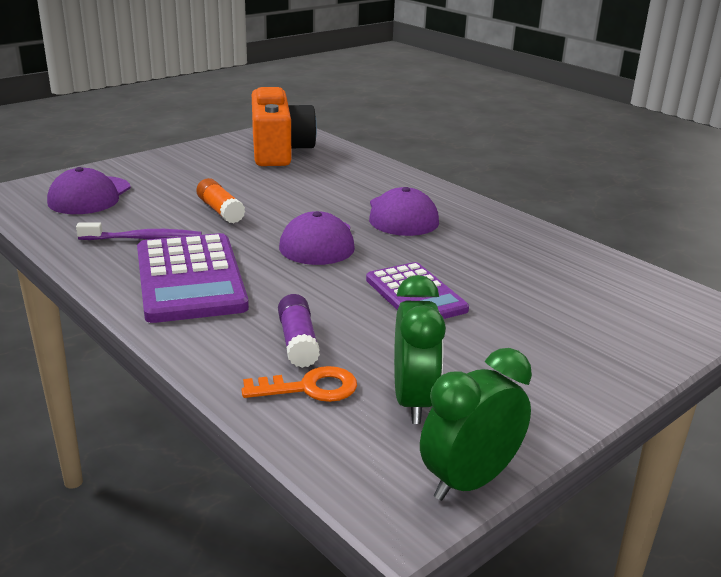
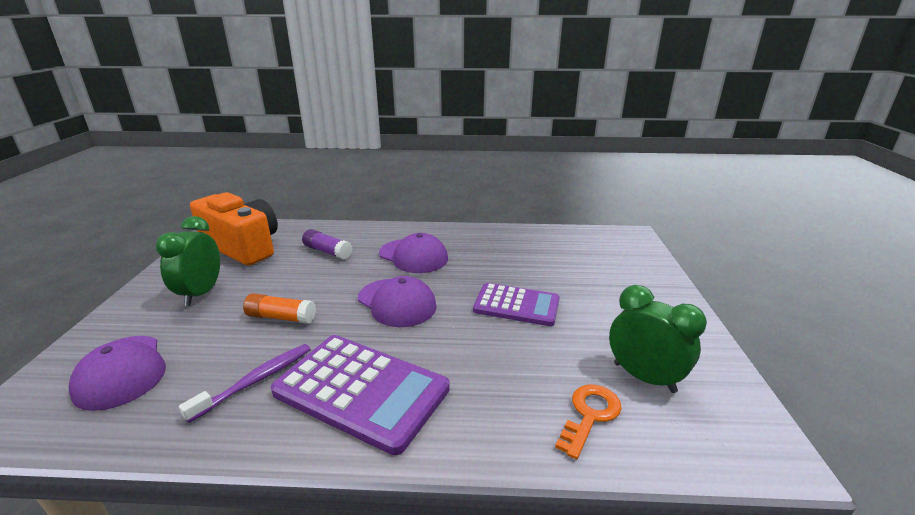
camera: 45 degrees left, 0 degrees up
purple glue stick [278,294,320,368] -> purple glue stick moved to [302,229,352,260]
green clock [420,348,532,501] -> green clock moved to [156,216,220,306]

